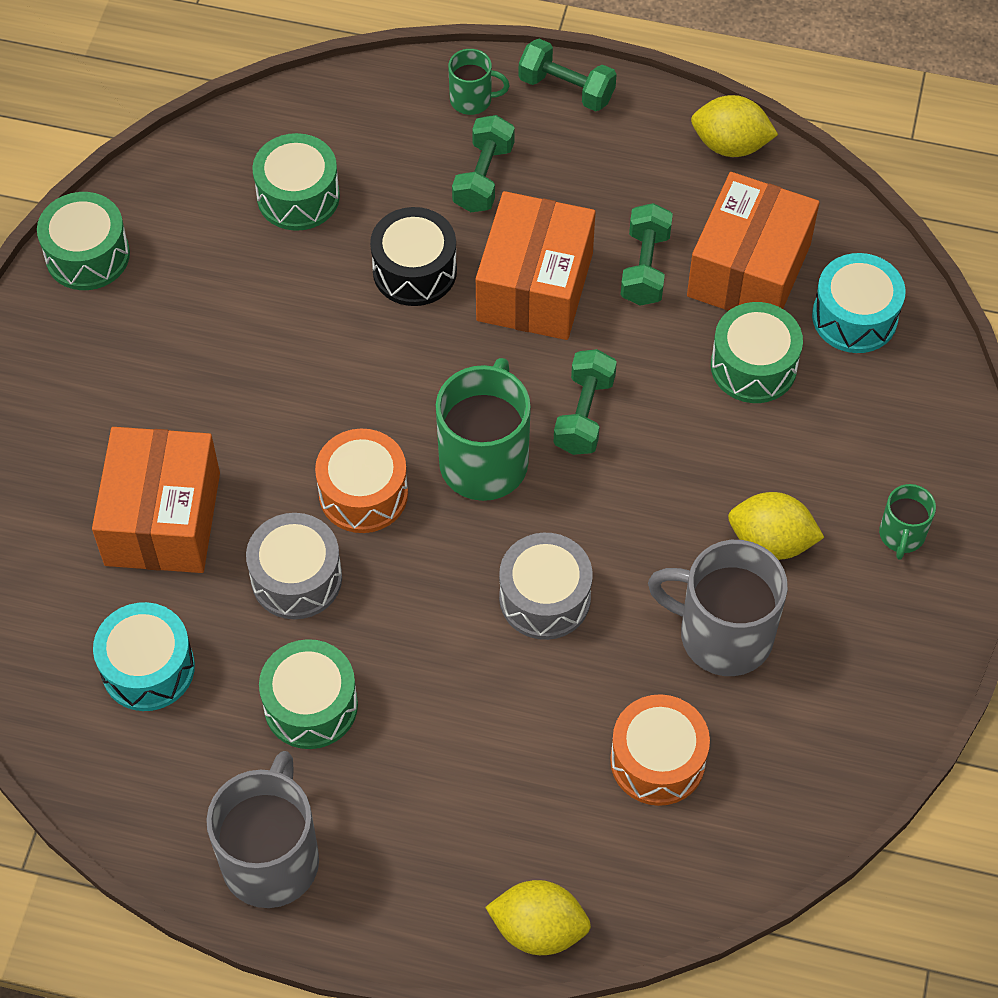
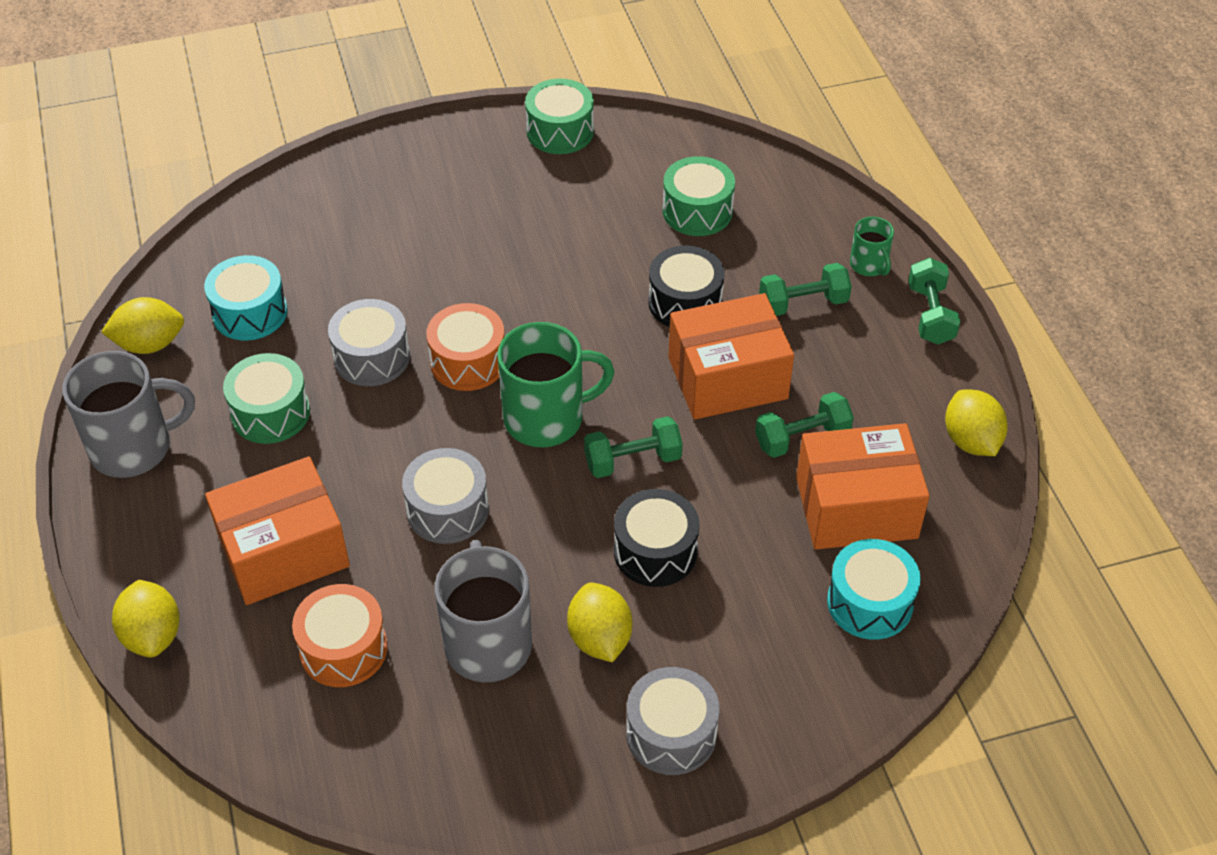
camera: 60 degrees right, 10 degrees down
orange box [92,427,220,573] -> orange box moved to [205,457,350,605]
green drum [711,302,803,403] -> none
green mug [879,484,936,560] -> grey drum [626,667,720,775]
none -> yellow lemon [101,297,184,354]
none -> black drum [614,489,700,587]

